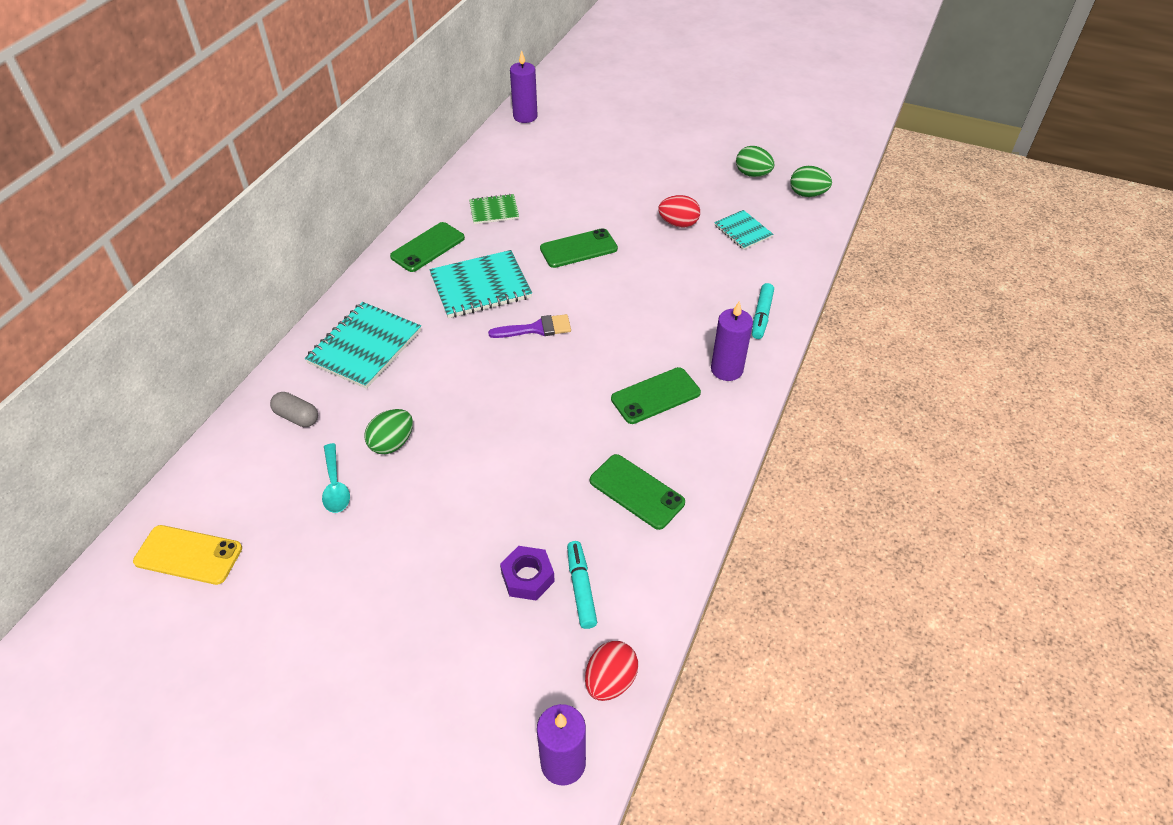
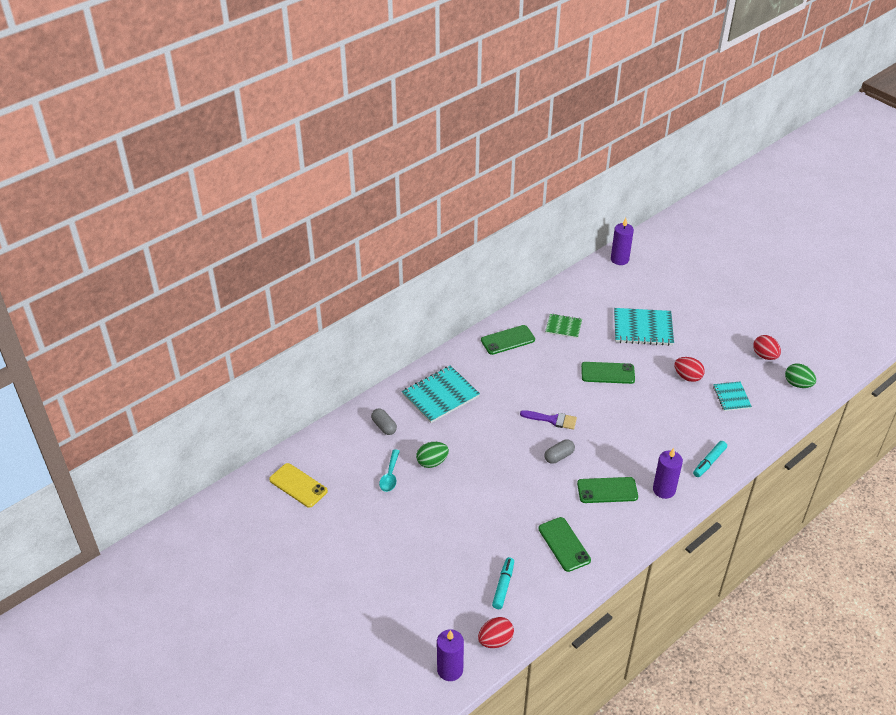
camera: 25 degrees right, 5 degrees down
turquoise notebook [430,250,532,318] -> turquoise notebook moved to [614,308,674,346]
purple nut [500,546,555,601] -> none
green egg [736,146,774,177] -> red egg [753,335,781,360]
none -> grey capsule [544,439,575,464]

